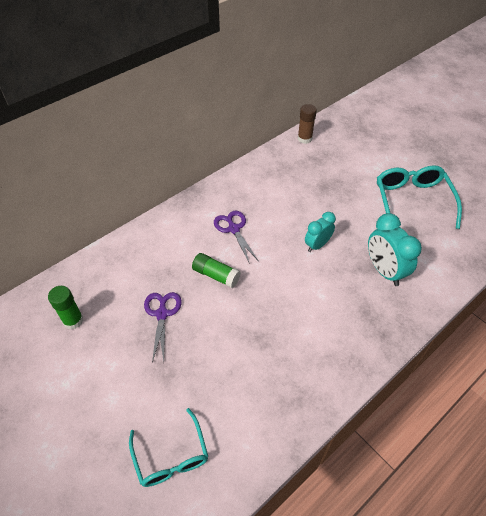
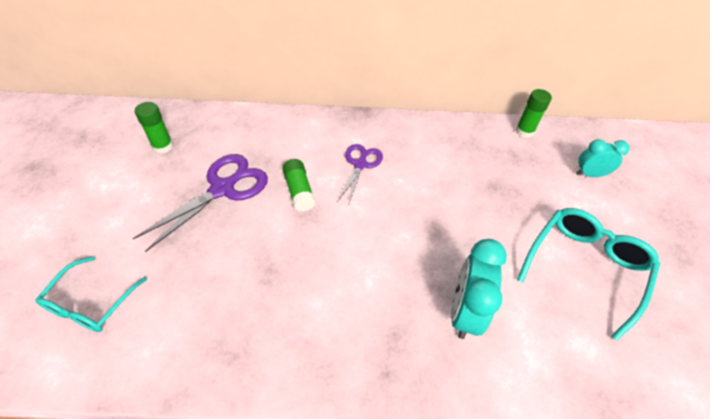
camera: 40 degrees right, 0 degrees up
purple scissors [144,292,182,363] -> purple scissors [132,154,268,252], size x1.58
brown glue stick [298,104,317,144] -> green glue stick [515,89,552,138]
turquoise clock [305,212,336,252] -> turquoise clock moved to [576,139,629,177]

